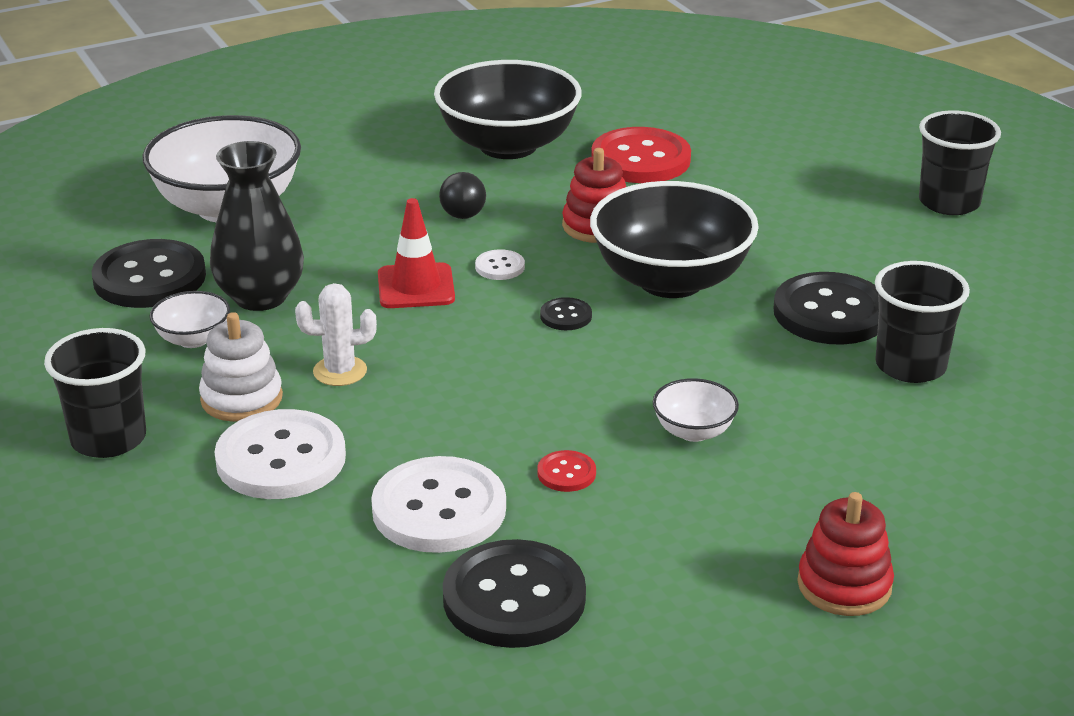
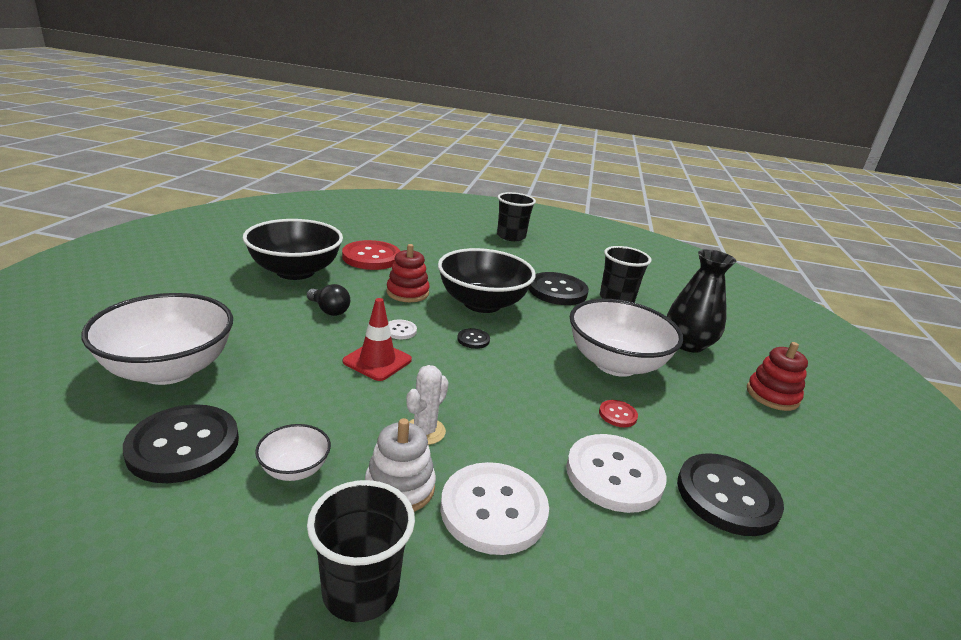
camera: 55 degrees left, 5 degrees down
black vase [210,141,304,311] -> black vase moved to [667,249,736,353]
white bowl [653,378,739,442] -> white bowl [570,299,683,377], size x2.20

